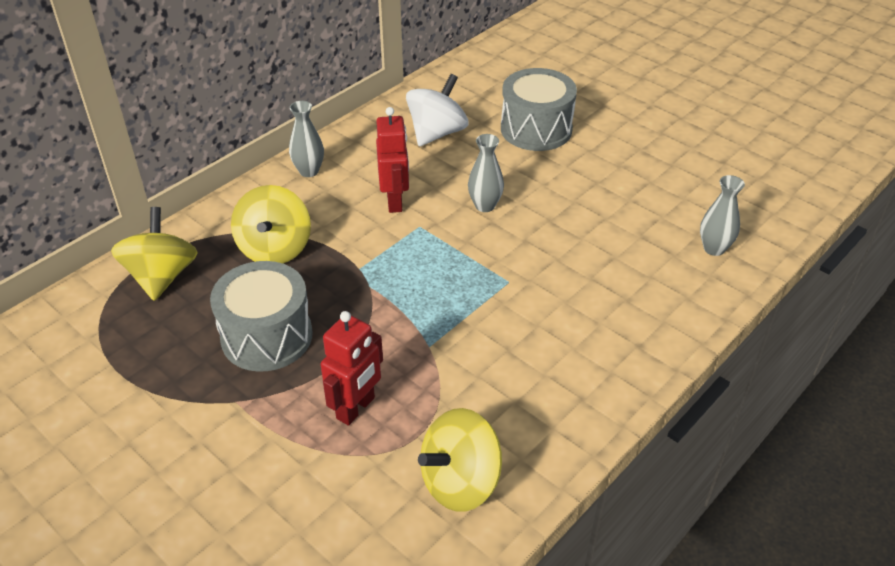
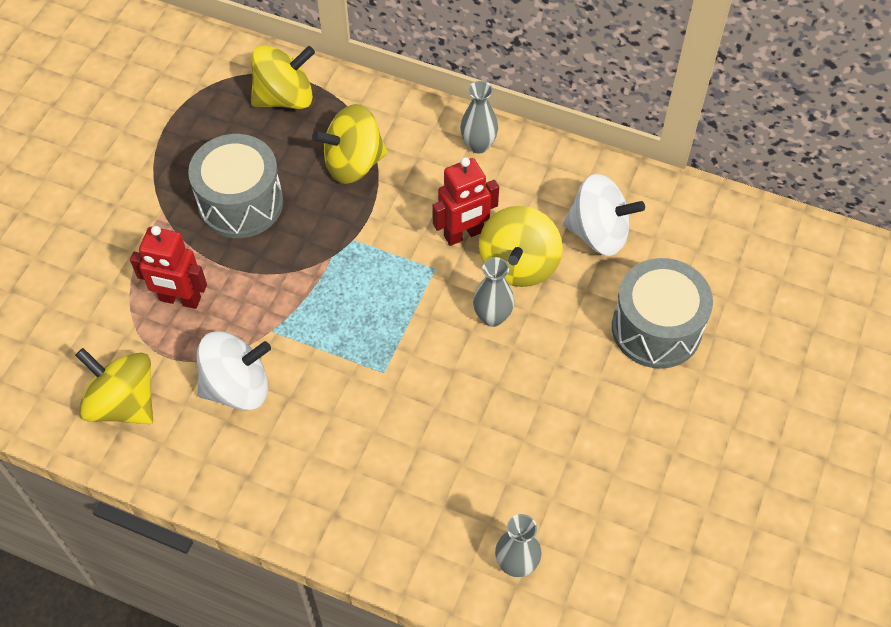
camera: 70 degrees right, 15 degrees up
none -> white spinning top [197,331,271,411]
none -> yellow spinning top [479,206,563,287]

